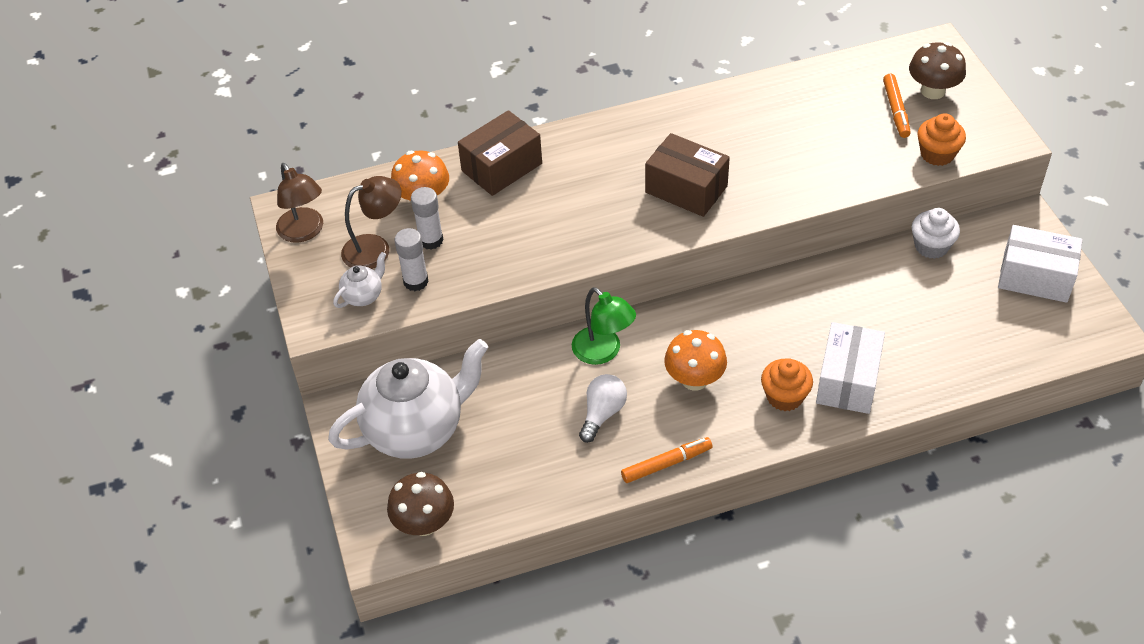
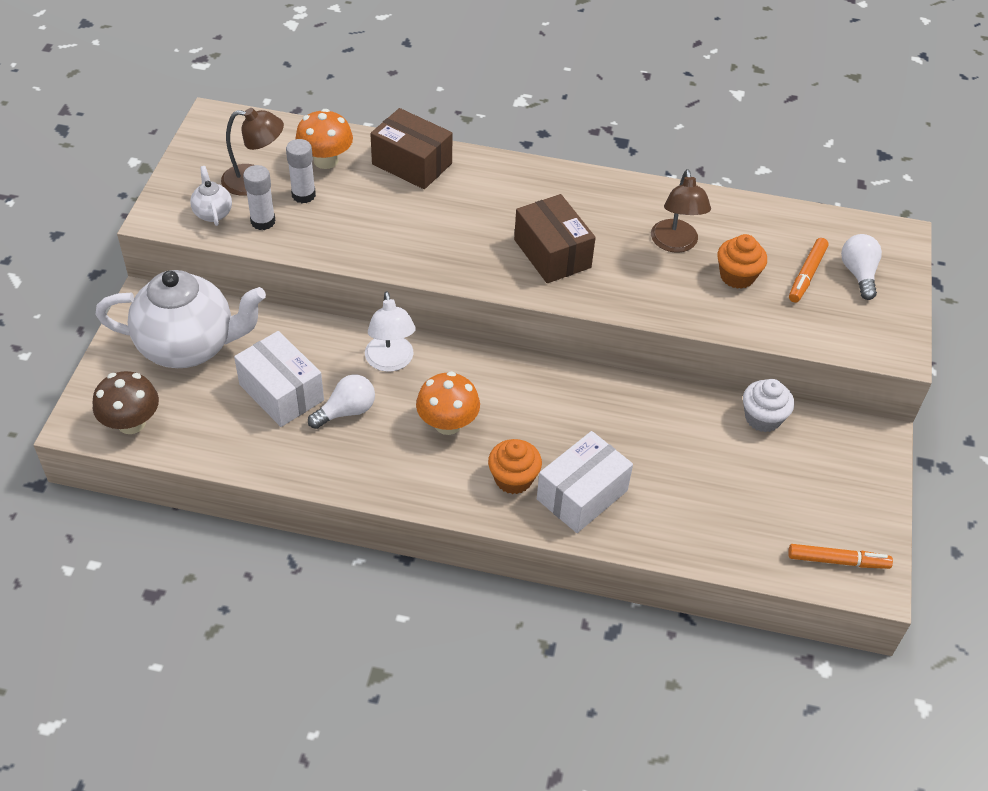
camera: 25 degrees right, 0 degrees up
brown lamp [276,163,323,243] -> brown lamp moved to [651,169,711,253]
white teapot [333,252,386,308] -> white teapot turned 90 degrees counterclockwise [190,166,232,226]
brown box [458,110,542,196] -> brown box turned 45 degrees clockwise [370,108,453,189]
green lamp [572,287,636,365] -> white lamp [365,291,416,372]
orange marker [621,437,712,483] -> orange marker moved to [788,544,893,569]
brown mushroom [909,42,966,99] -> white light bulb [841,234,882,300]
orange cupcake [917,113,966,166] -> orange cupcake moved to [717,234,767,289]
white box [998,225,1082,303] -> white box moved to [234,331,324,427]

